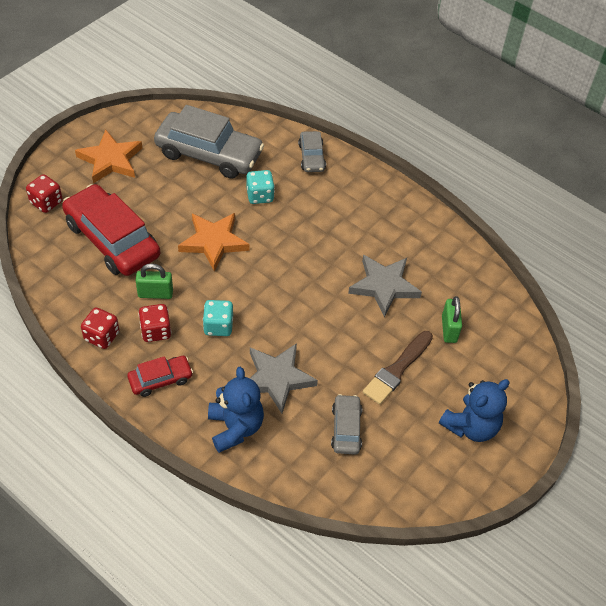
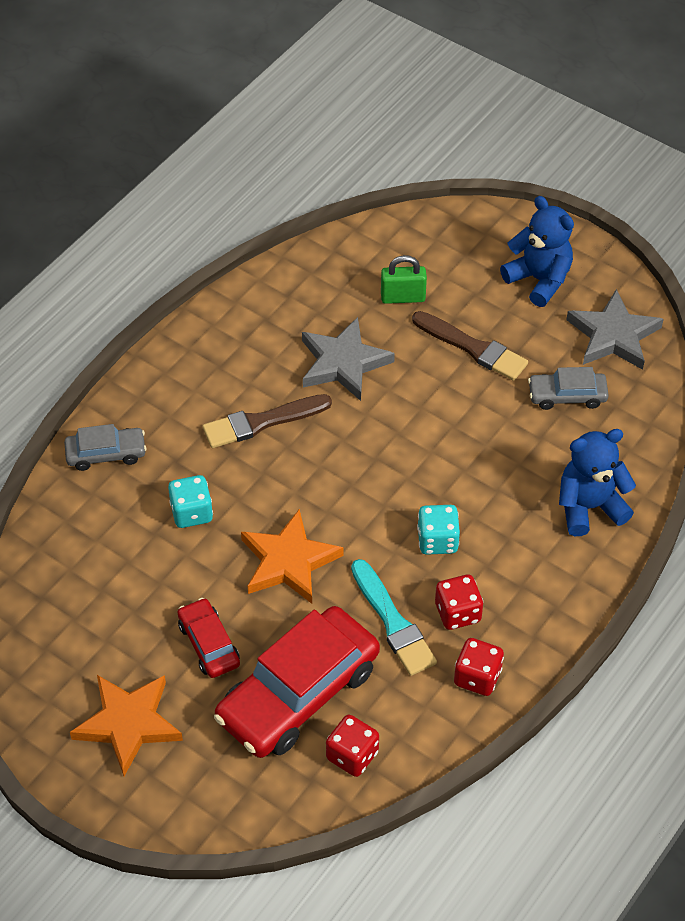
camera: 90 degrees left, 0 degrees up
red dice [26,174,63,213] -> red dice moved to [326,715,379,777]
red car [127,356,193,397] -> red car moved to [177,598,240,678]
green padlock [136,264,173,299] -> turquoise brush [351,559,437,676]
grey car [154,105,264,179] -> none
grey star [250,343,318,414] -> grey star moved to [566,289,664,370]
none -> brown brush [203,394,332,448]

